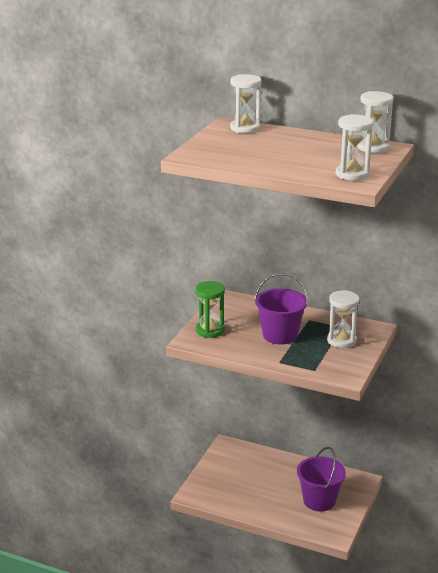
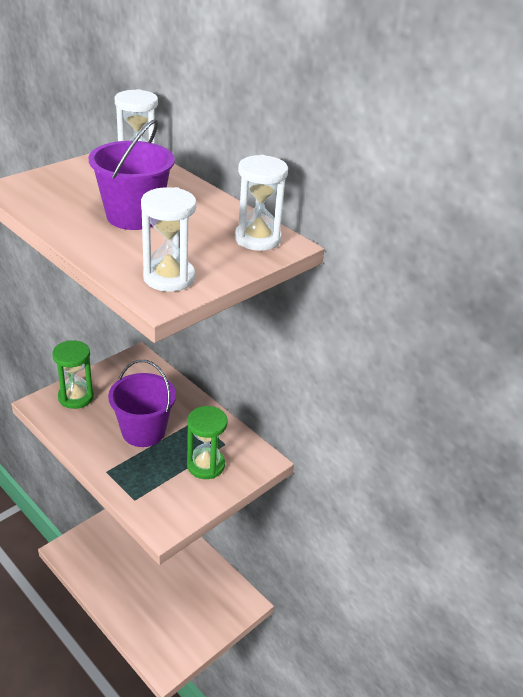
camera: 20 degrees right, 10 degrees up
purple bucket [297,447,346,511] -> purple bucket moved to [89,120,175,230]
white hourglass [327,290,360,348] -> green hourglass [187,406,228,479]

